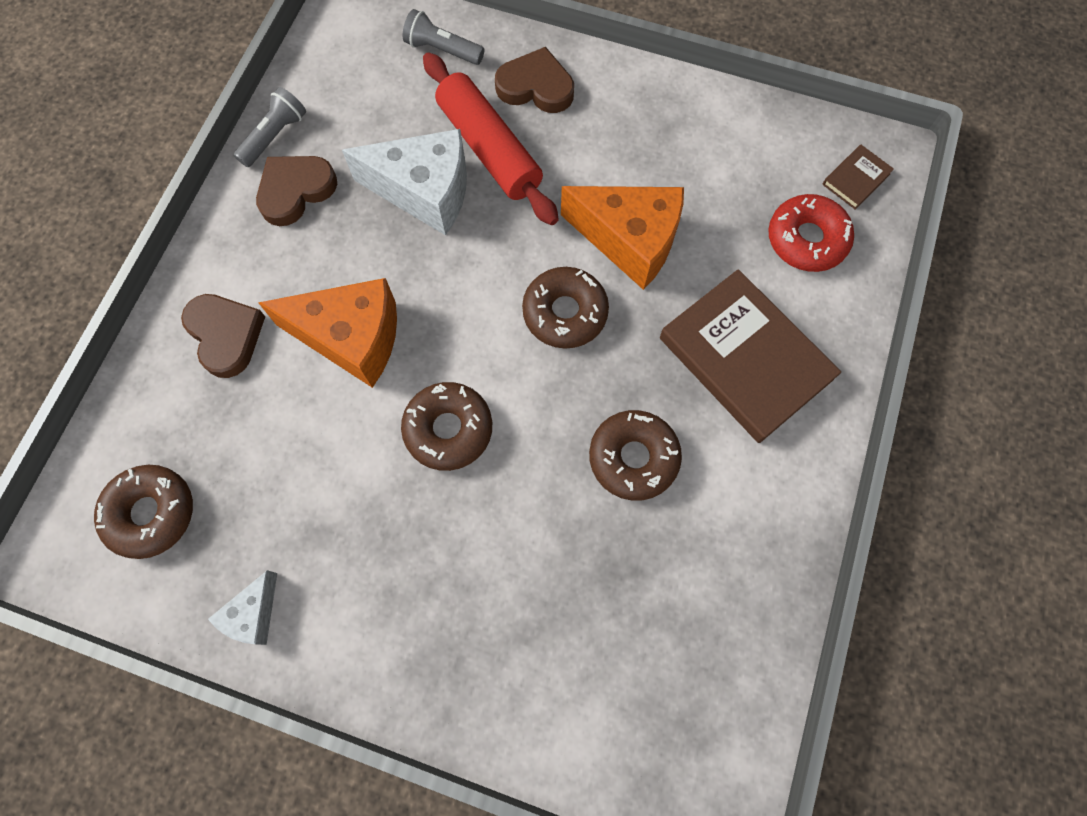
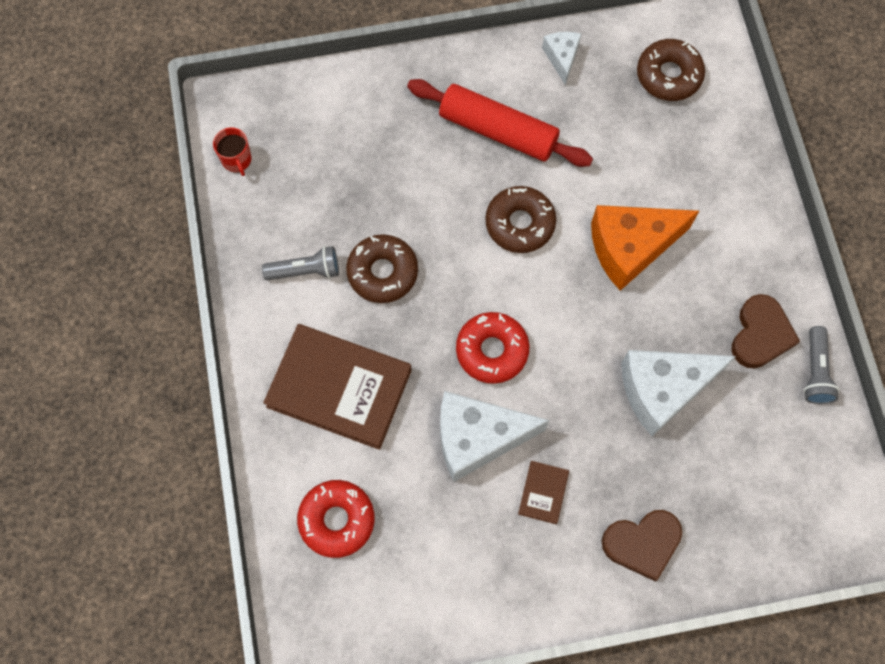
camera: 150 degrees right, 0 degrees up
brown heart [181,294,265,378] -> none
grey flashlight [403,9,484,65] -> grey flashlight moved to [262,246,339,280]
red rolling pin [423,52,559,225] -> red rolling pin moved to [407,79,593,167]
brown donut [522,267,609,349] -> red donut [456,312,529,384]
orange cheese [561,186,684,290] -> white cheese [440,391,549,482]
brown book [822,145,894,210] -> brown book moved to [518,461,569,524]
none -> red mug [213,127,252,176]

